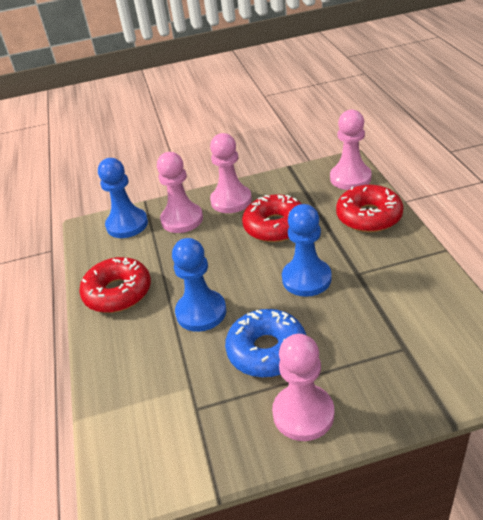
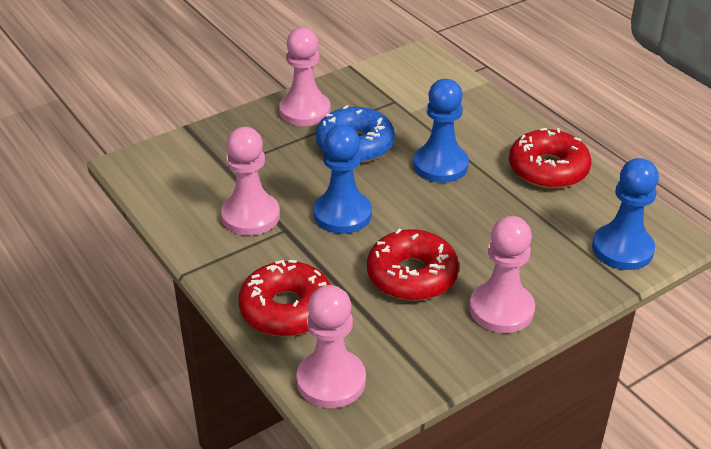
camera: 155 degrees right, 0 degrees up
pink pawn [157,152,203,233] -> pink pawn moved to [221,127,280,236]

